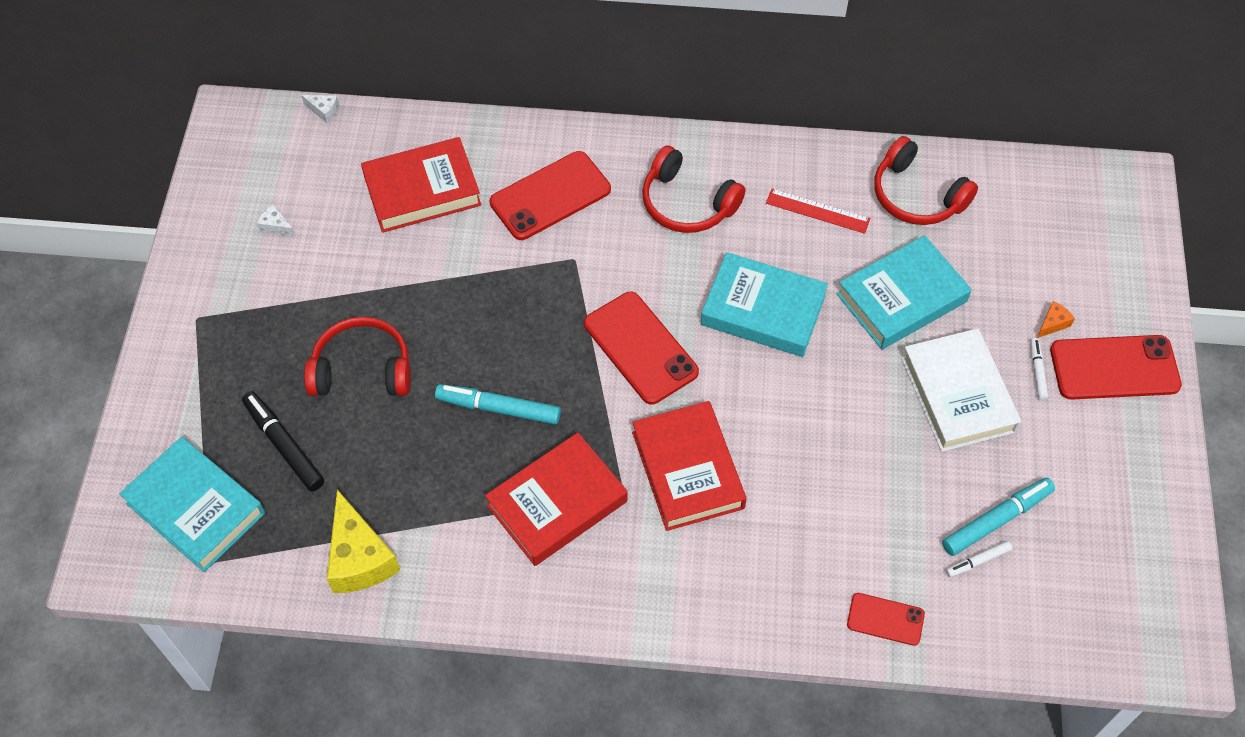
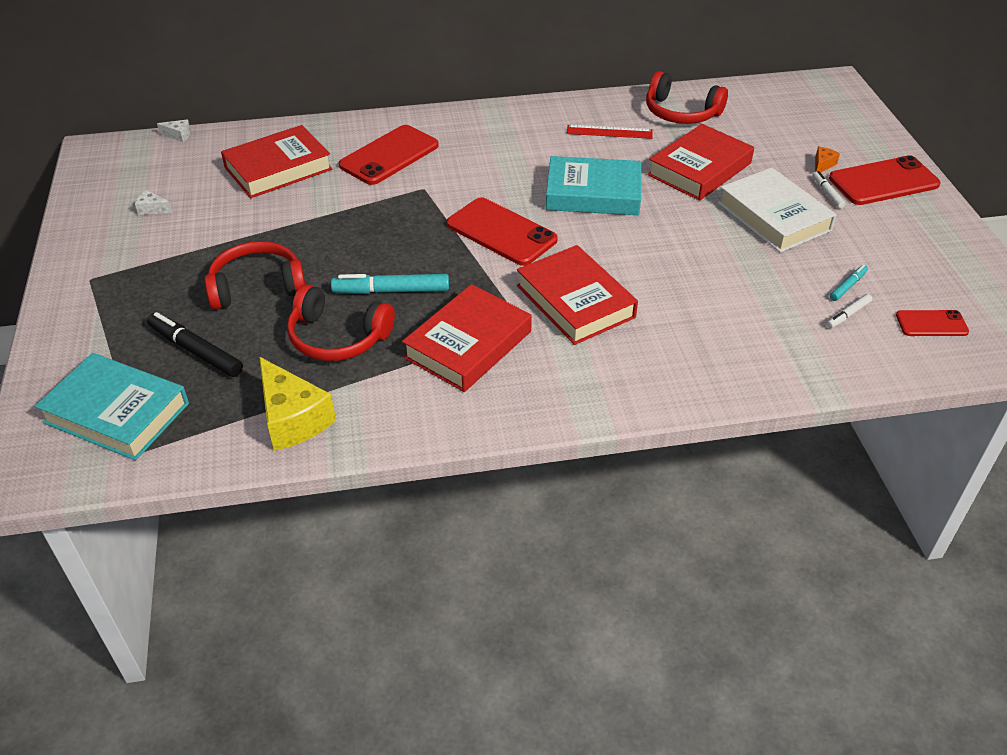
camera: 15 degrees left, 15 degrees down
red headphones [642,145,745,233] -> red headphones moved to [287,284,395,361]
turquoise book [837,235,972,349] -> red book [647,124,754,201]
red phone [847,593,925,646] -> red phone moved to [896,310,969,336]
turquoise marker [942,478,1055,556] -> turquoise marker [830,265,868,301], size x0.54

